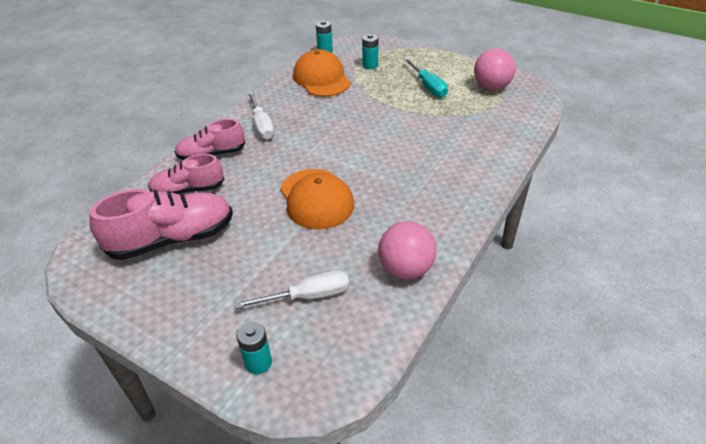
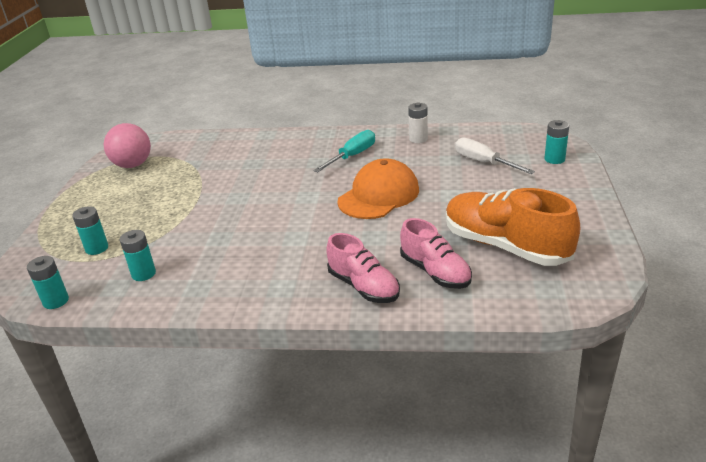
camera: 115 degrees left, 10 degrees down
pink shoe [89,189,233,260] -> orange shoe [446,188,580,266]
white screwdriver [248,92,274,139] -> none
orange cap [293,49,351,97] -> turquoise battery [120,230,156,281]
pink ball [378,221,437,279] -> white battery [408,103,428,143]
turquoise screwdriver [404,58,448,98] -> turquoise screwdriver moved to [313,130,375,172]

